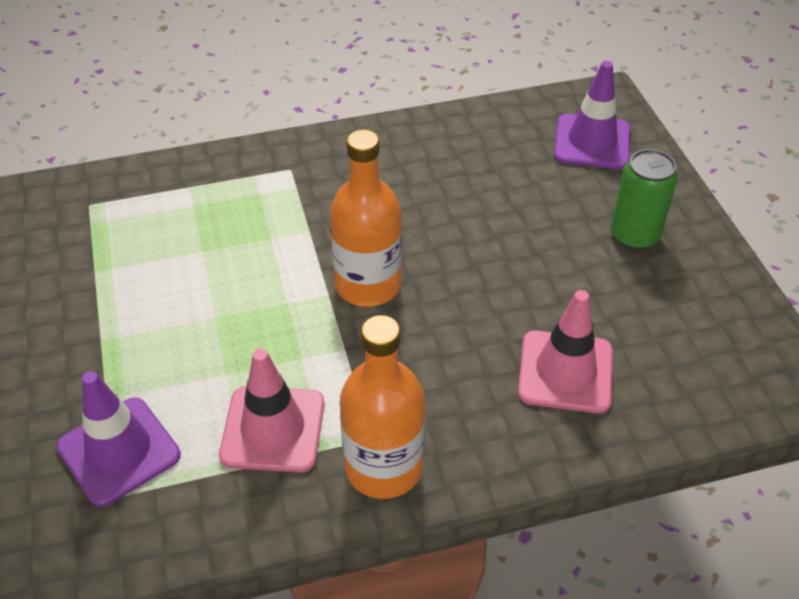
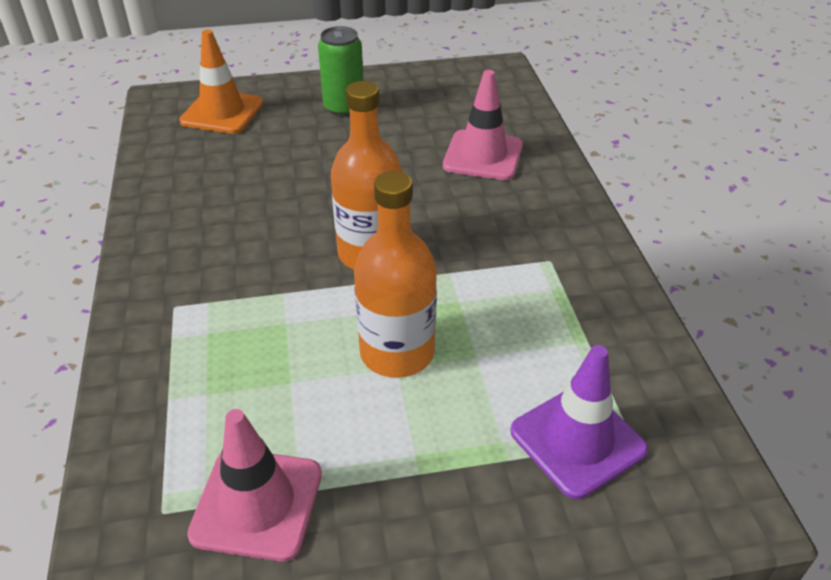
camera: 85 degrees left, 5 degrees down
pink traffic cone [219,348,325,473] -> pink traffic cone moved to [187,409,322,562]
orange bottle [340,315,425,499] -> orange bottle moved to [354,171,437,378]
purple traffic cone [554,61,630,169] -> orange traffic cone [179,30,263,134]

